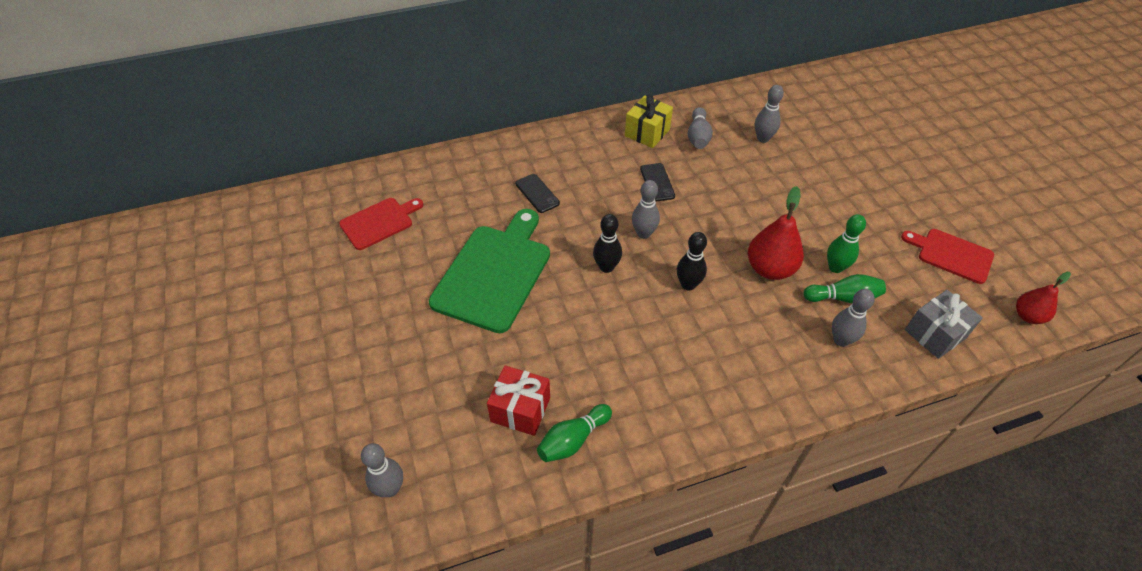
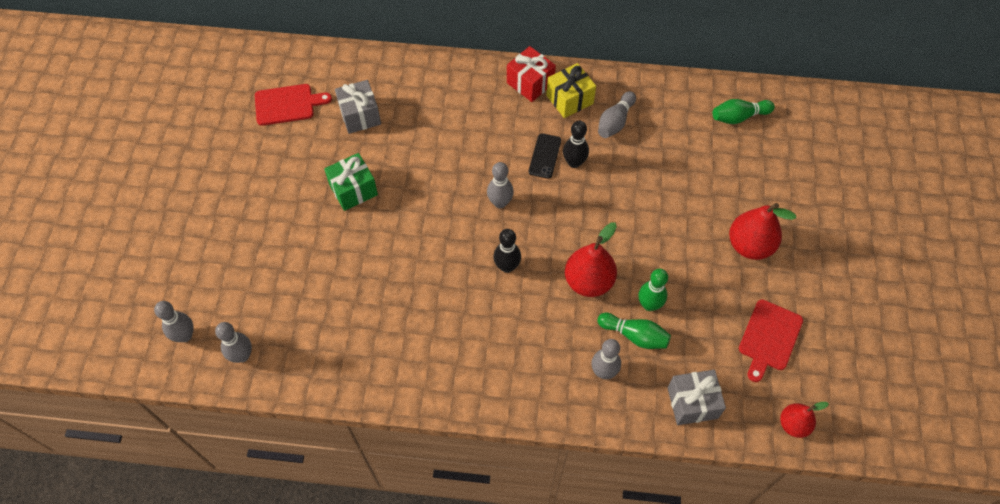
camera: 25 degrees right, 10 degrees up
green cutting board [429,209,550,333] -> green gift [324,153,378,211]
red gift [487,365,550,436] -> red gift moved to [507,46,556,102]
black phone [515,174,560,213] -> none
green bowling pin [537,404,612,462] -> green bowling pin moved to [713,99,775,124]
black bowling pin [593,214,622,273] -> black bowling pin moved to [563,121,589,168]
grey bowling pin [755,85,784,143] -> grey bowling pin moved to [215,322,252,363]
red cutting board [901,229,994,284] -> red cutting board turned 120 degrees counterclockwise [739,299,803,382]
none -> grey gift [335,80,381,134]
none -> red pear [729,203,796,260]

